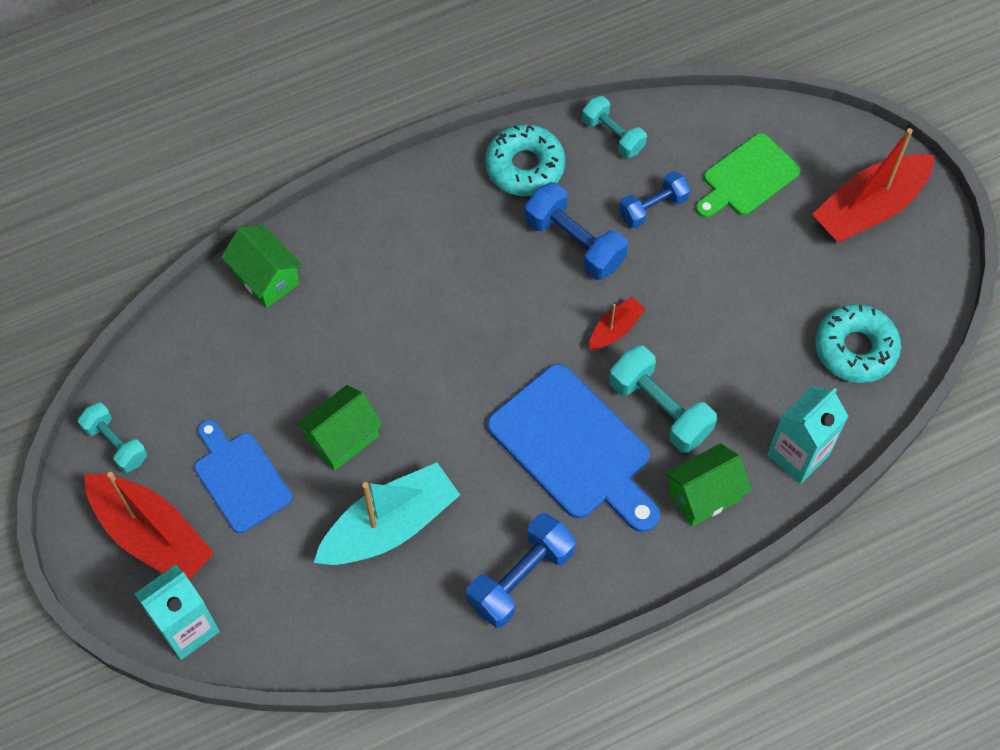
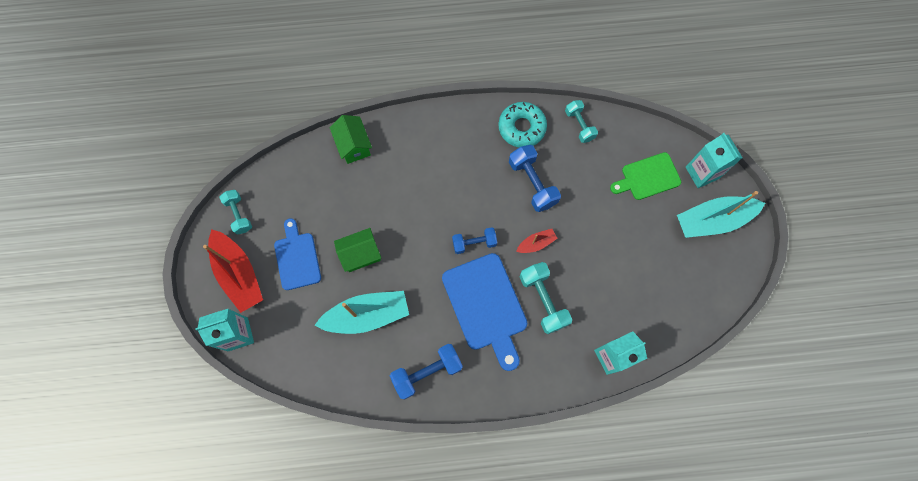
camera: 20 degrees right, 10 degrees up
blue dumbbell [619,171,690,228] -> blue dumbbell moved to [452,227,497,254]
green house [665,443,752,527] -> none
red boat [812,128,935,242] -> turquoise boat [677,191,765,238]
turquoise donut [815,304,901,383] -> none
none -> turquoise carton [686,133,743,188]

